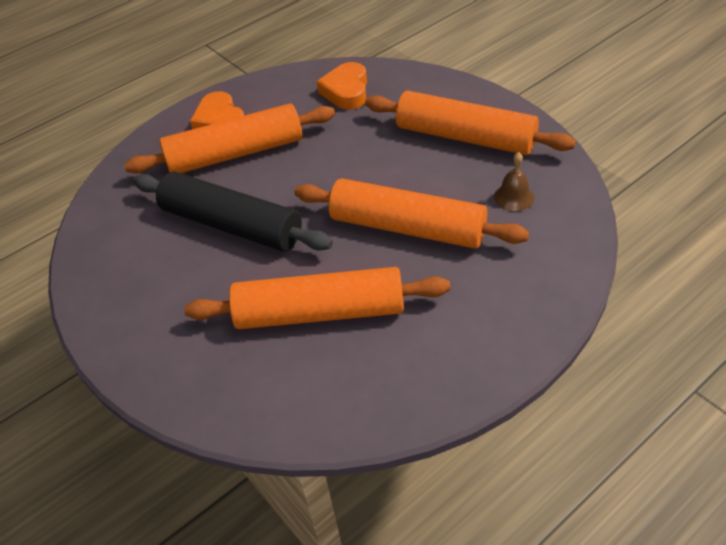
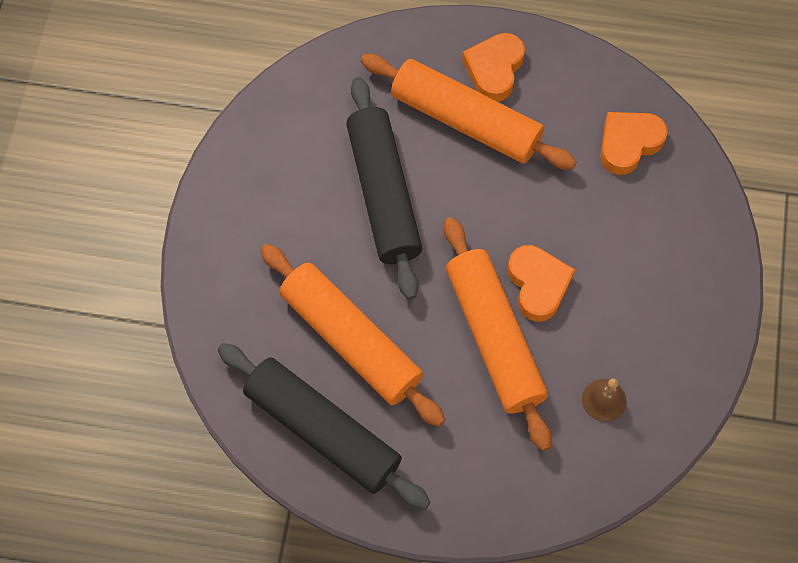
camera: 45 degrees right, 20 degrees up
orange rolling pin [365,91,576,155] -> none
none -> black rolling pin [218,343,431,510]
none -> orange heart [507,245,575,322]

